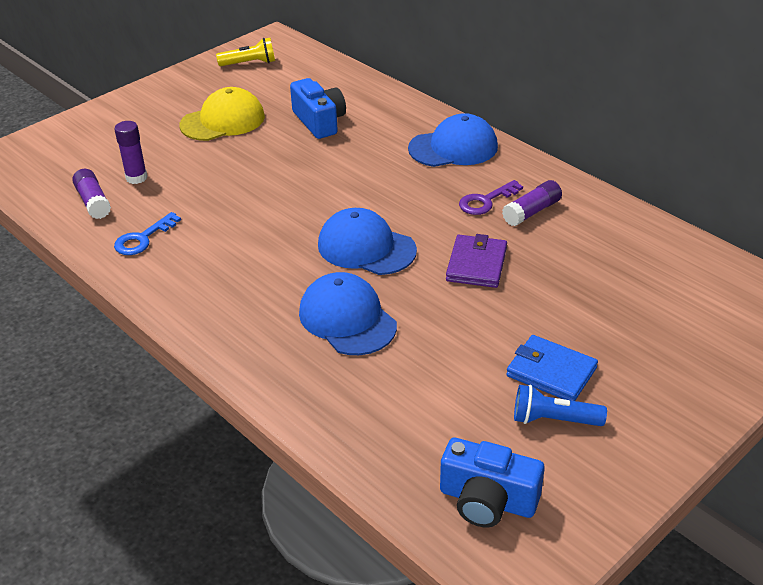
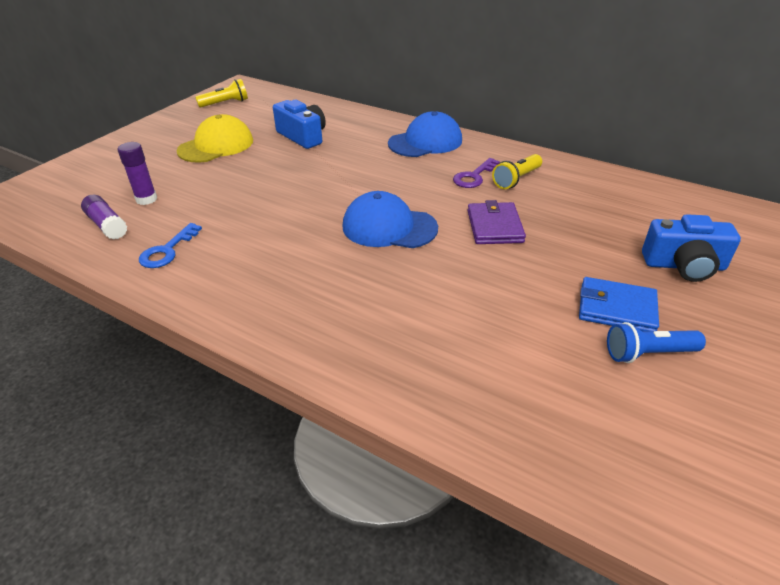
camera: 15 degrees left, 0 degrees up
blue cap [299,272,397,355] -> none
blue camera [440,438,545,528] -> blue camera moved to [642,214,741,282]
purple glue stick [502,180,562,226] -> yellow flashlight [492,154,542,189]

